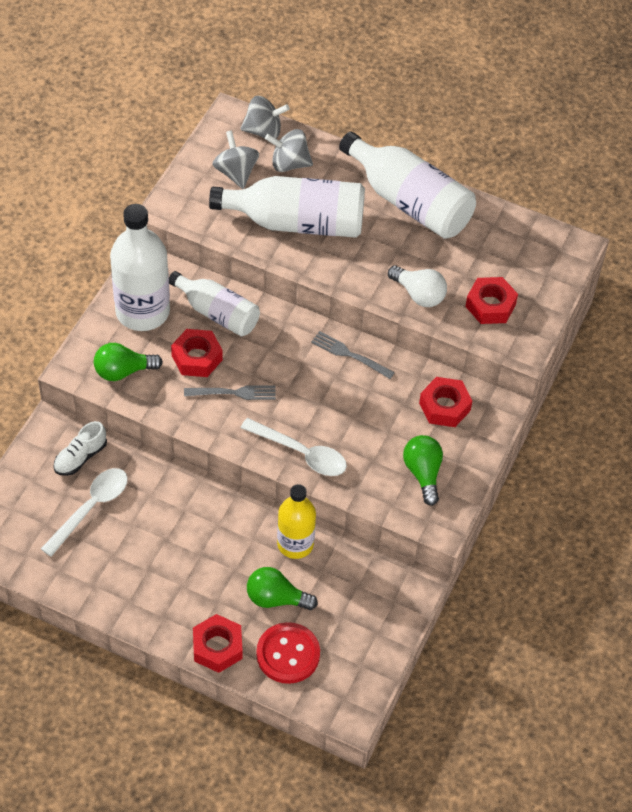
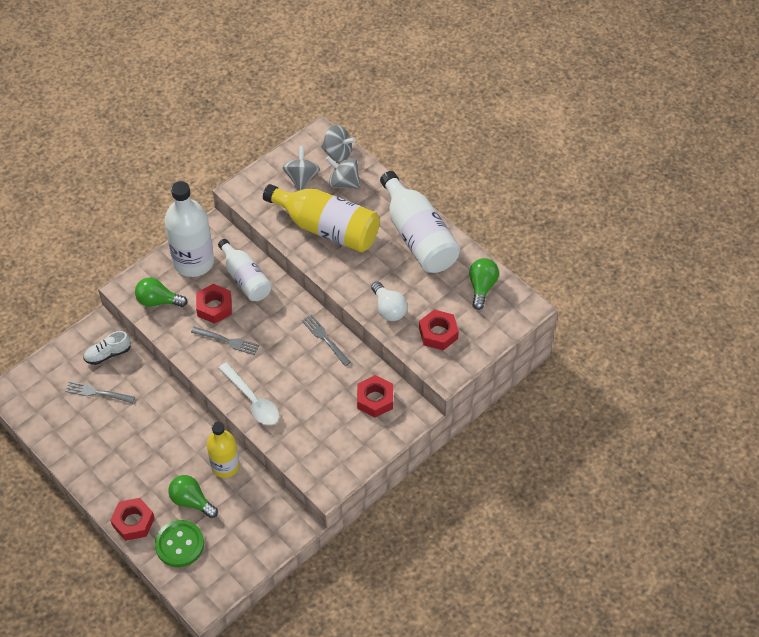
camera: 25 degrees right, 0 degrees up
white spoon [41,468,128,557] -> grey fork [65,381,135,403]
white bottle [209,176,365,238] -> yellow bottle [263,184,380,252]
red button [256,622,320,684] -> green button [155,520,204,567]
green light bulb [403,435,443,506] -> green light bulb moved to [469,258,499,310]

